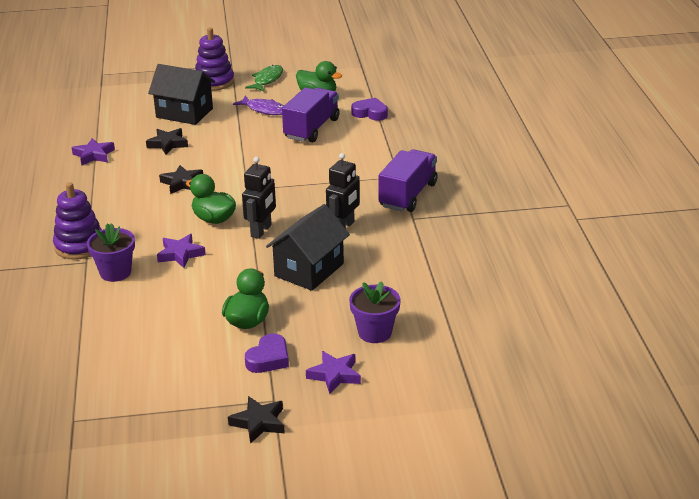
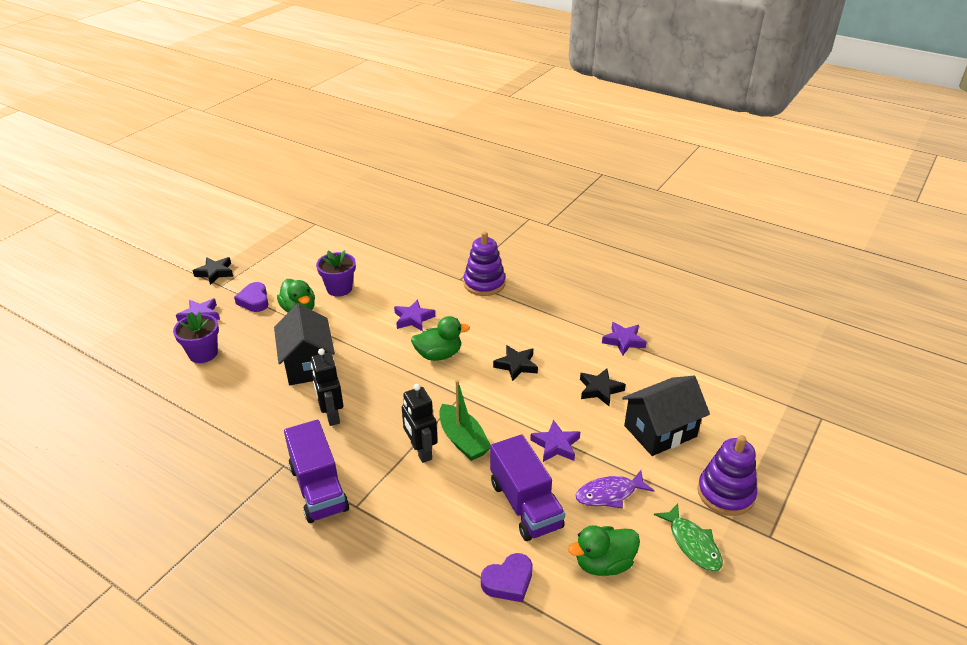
camera: 130 degrees right, 5 degrees up
purple flower pot [87,223,135,282] -> purple flower pot moved to [316,250,356,297]
black robot [242,157,276,239] -> black robot moved to [402,384,438,463]
none -> green boat [439,380,491,461]
none -> purple star [530,420,580,462]

